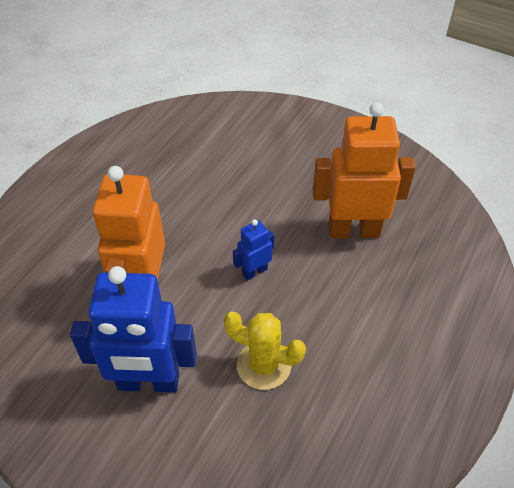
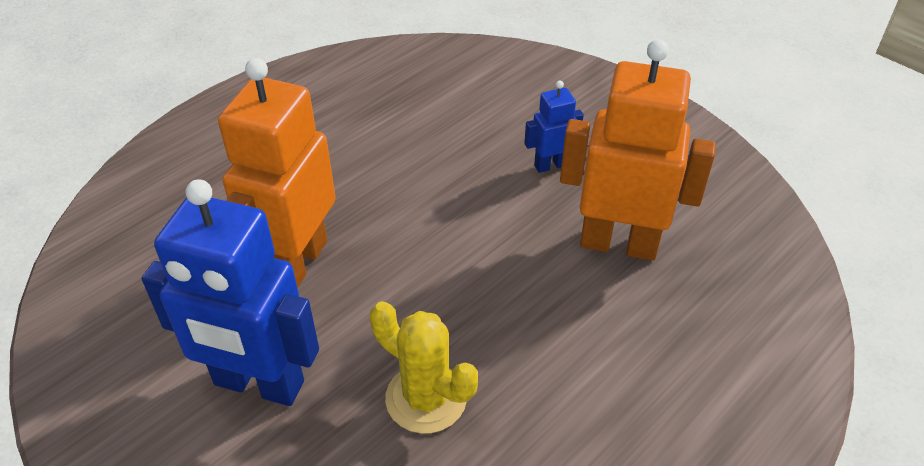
camera: 15 degrees right, 5 degrees down
blue robot [233,219,274,281] -> blue robot moved to [524,80,584,173]

